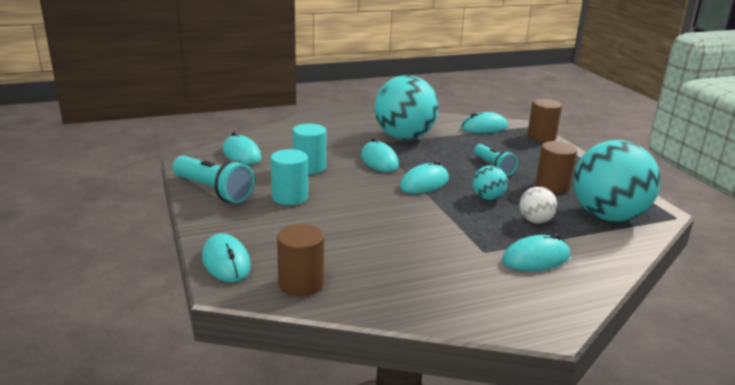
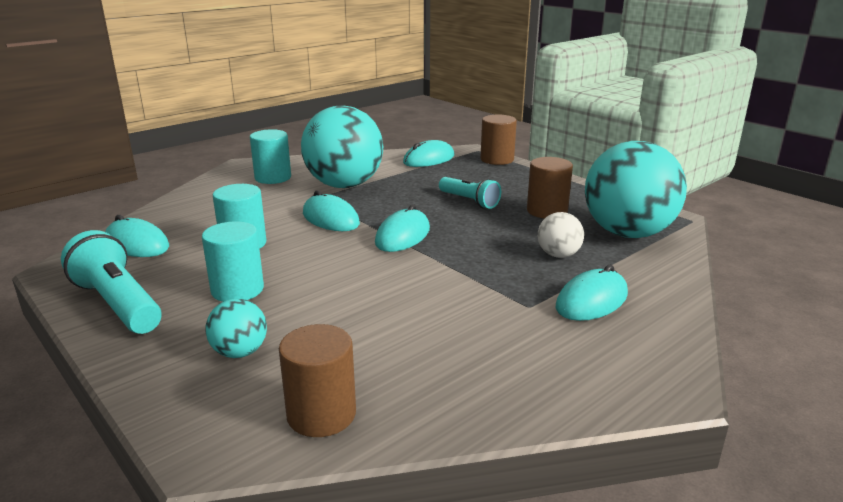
camera: 20 degrees left, 0 degrees up
turquoise flashlight [173,156,255,203] -> turquoise flashlight turned 150 degrees counterclockwise [61,230,162,334]
turquoise mouse [202,233,251,282] -> none
turquoise ball [473,165,508,200] -> turquoise ball moved to [205,298,267,358]
none -> turquoise cylinder [250,129,291,184]

